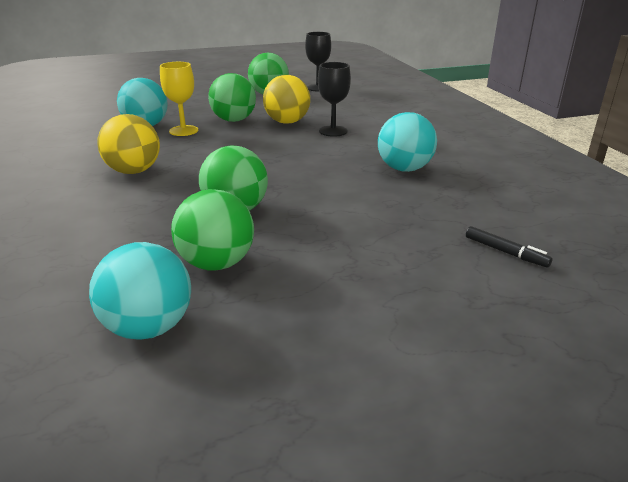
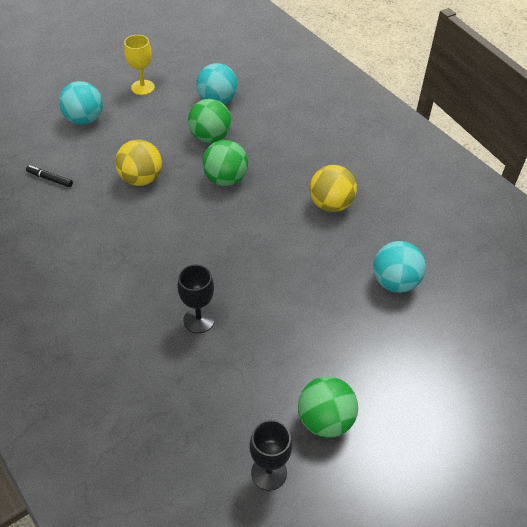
camera: 160 degrees right, 20 degrees up
yellow goblet [160,62,198,136] -> yellow goblet moved to [124,35,155,95]
green ball [208,73,256,122] -> none
yellow ball [263,75,310,124] -> yellow ball moved to [115,139,162,186]
turquoise ball [378,112,437,172] -> turquoise ball moved to [59,81,103,125]

